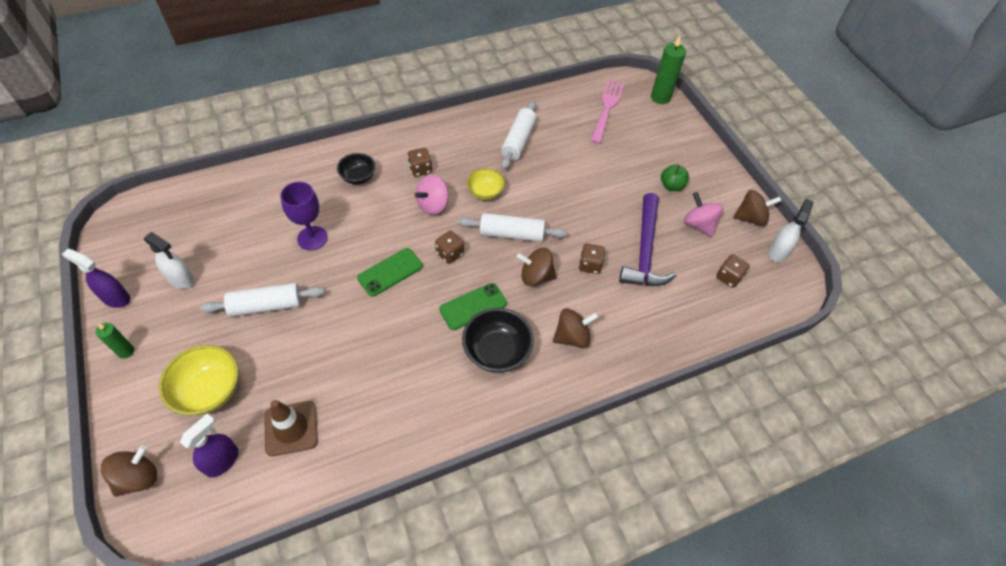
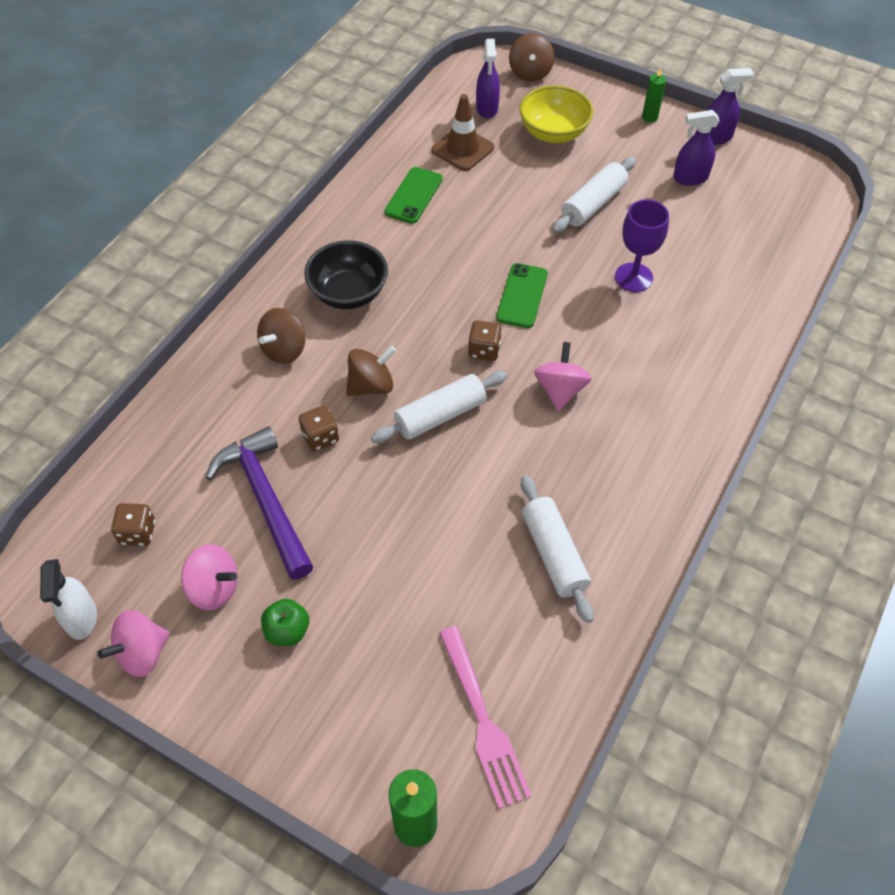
camera: 145 degrees right, 0 degrees up
white spray bottle [144,232,195,289] -> purple spray bottle [673,110,720,186]
black bowl [337,153,375,184] -> none
brown dice [408,148,432,177] -> none
green phone [439,283,507,330] -> green phone moved to [385,167,443,224]
yellow bowl [467,168,505,200] -> none
brown spinning top [733,190,782,226] -> pink spinning top [98,610,170,677]

